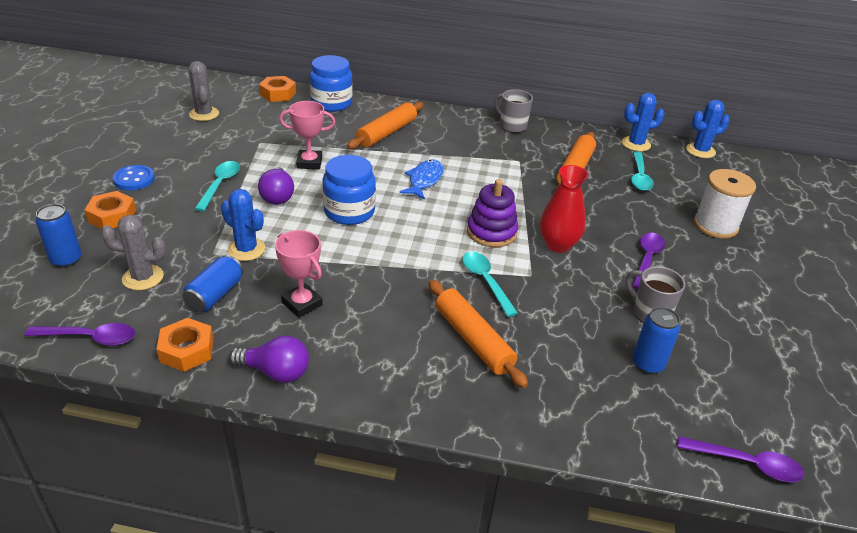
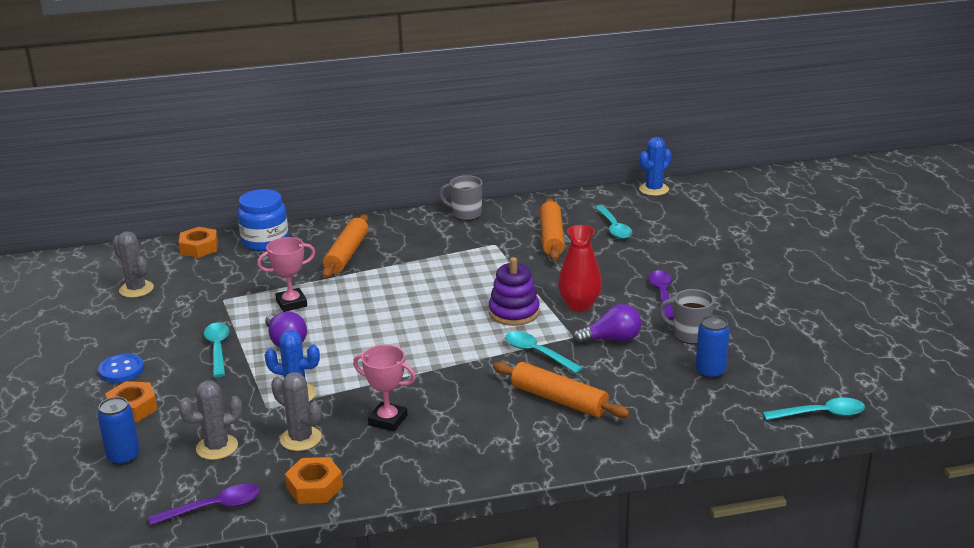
camera: 20 degrees left, 10 degrees down
blue can [182,255,243,312] -> grey cactus [271,372,322,451]
purple light bulb [229,336,309,383] -> purple light bulb moved to [573,304,641,344]
blue jar [322,155,376,225] -> none
blue fish [399,159,444,200] -> none
blue cactus [622,93,665,151] -> none
purple spoon [677,436,805,482] -> turquoise spoon [763,398,865,420]
white spool [694,169,756,239] -> none

